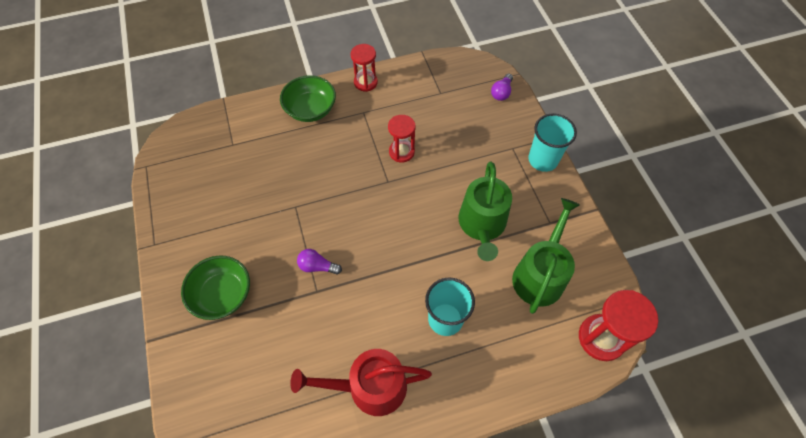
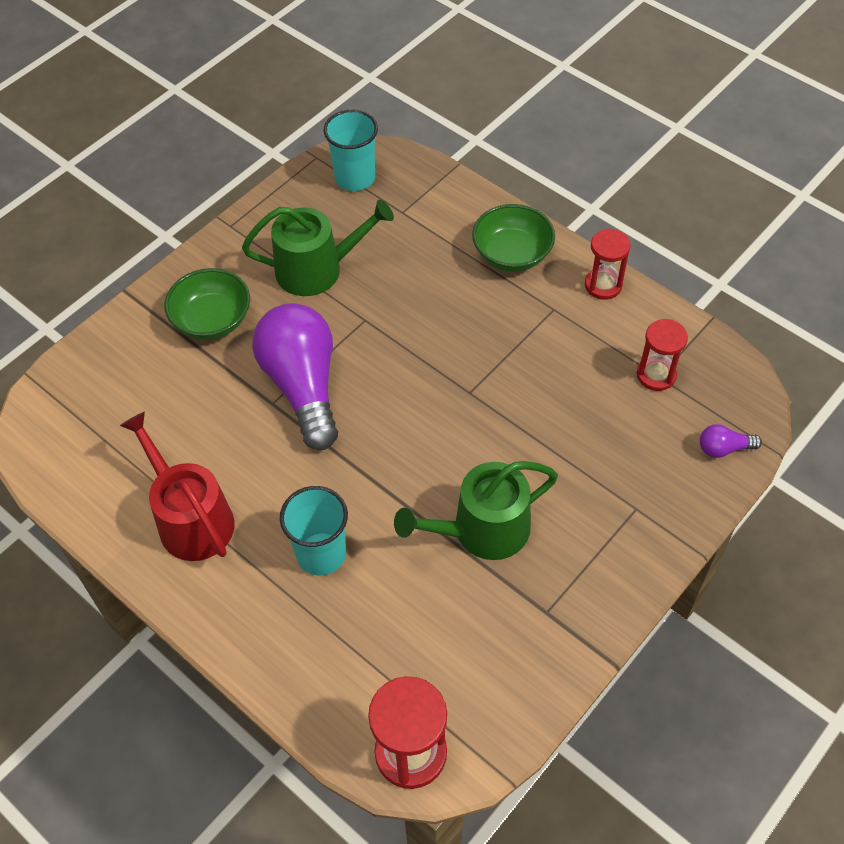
camera: 60 degrees right, 5 degrees down
purple light bulb [297,249,342,275] -> purple light bulb [252,303,338,450], size x2.48
red hourglass [388,115,415,163] -> red hourglass moved to [637,319,688,391]
green watering can [512,198,580,314] -> green watering can moved to [242,200,394,296]
turquoise cup [528,113,577,172] -> turquoise cup moved to [324,110,378,191]

